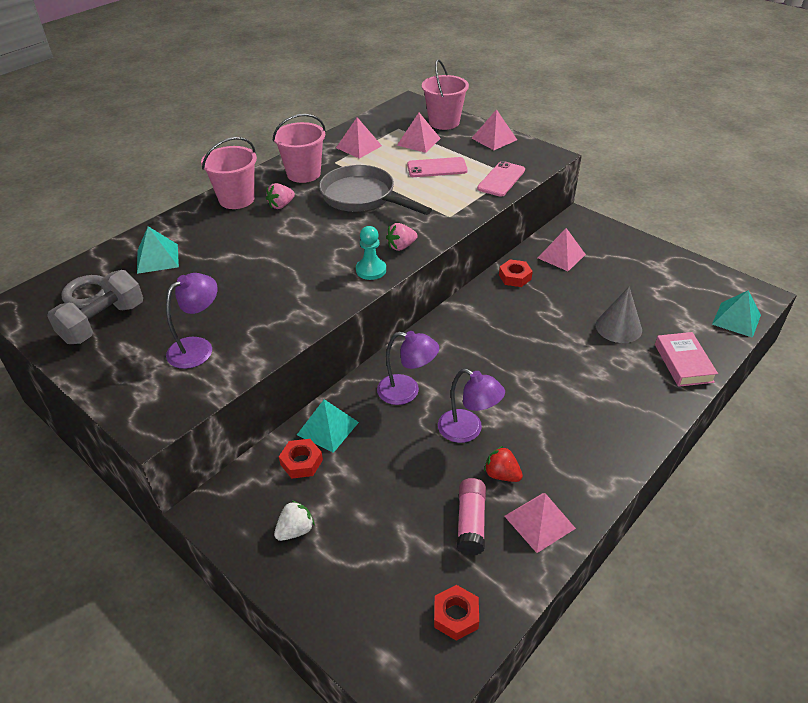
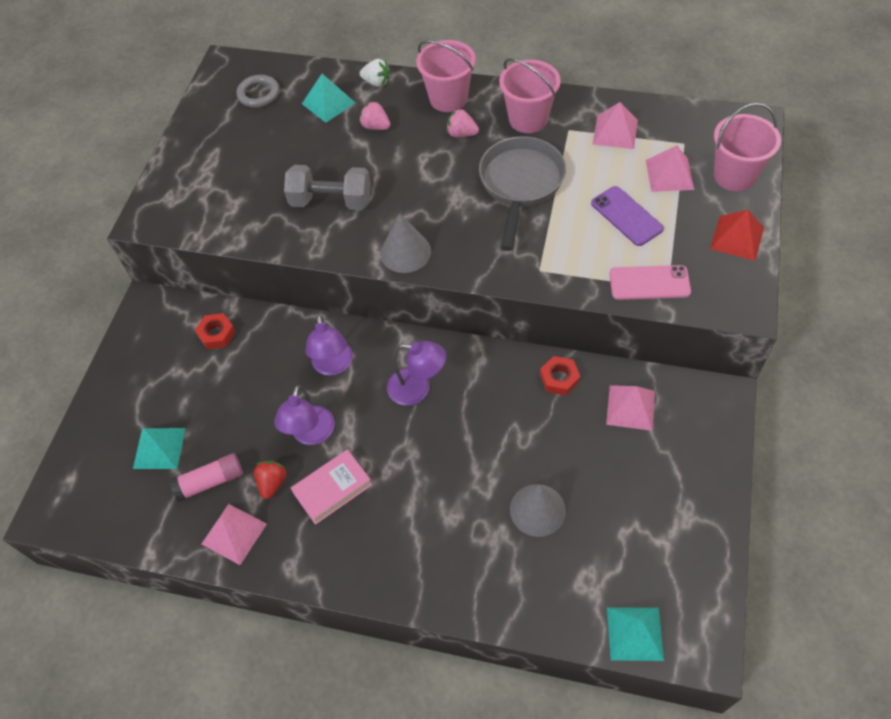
camera: 65 degrees right, 15 degrees up
grey dumbbell [47,270,143,344] -> grey dumbbell moved to [284,165,371,210]
purple lamp [166,273,218,369] -> purple lamp moved to [387,341,446,406]
white strawberry [274,500,315,541] -> white strawberry moved to [359,59,390,87]
turquoise pyramid [297,399,359,453] -> turquoise pyramid moved to [133,428,185,469]
turquoise pawn [356,226,386,280] -> grey cone [380,214,431,273]
pink strawberry [386,223,418,251] -> pink strawberry moved to [359,101,391,130]
pink phone [407,157,468,177] -> purple phone [591,186,664,246]
red nut [434,585,479,641] -> none
pink pyramid [471,109,517,150] -> red pyramid [710,209,764,261]
pink book [655,332,718,387] -> pink book moved to [291,449,372,525]

